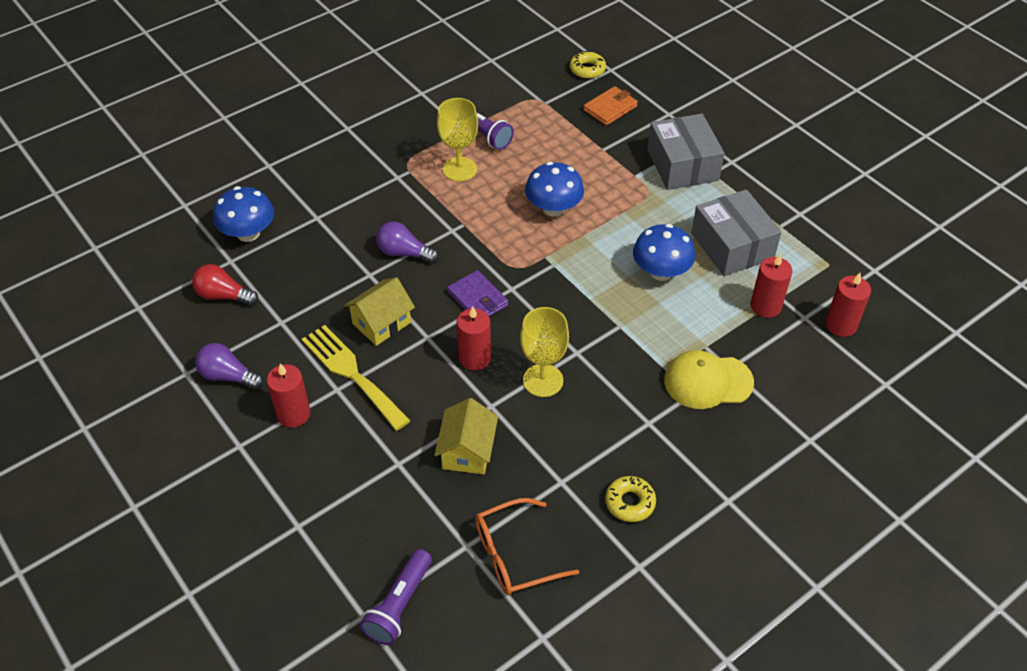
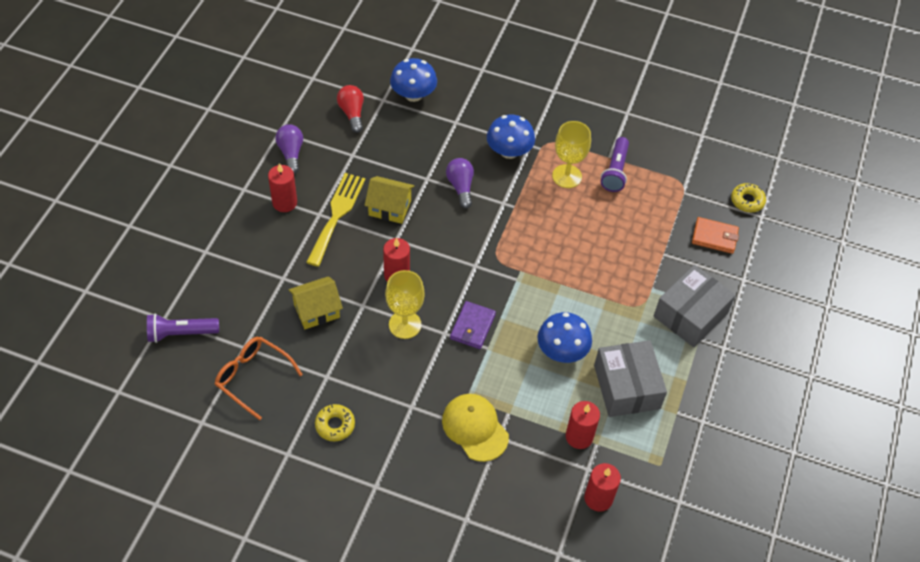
camera: 55 degrees right, 5 degrees up
purple wallet [447,270,508,317] -> purple wallet moved to [450,301,496,349]
blue mushroom [525,162,584,217] -> blue mushroom moved to [487,115,535,159]
grey box [691,189,781,276] -> grey box turned 45 degrees counterclockwise [594,340,667,417]

